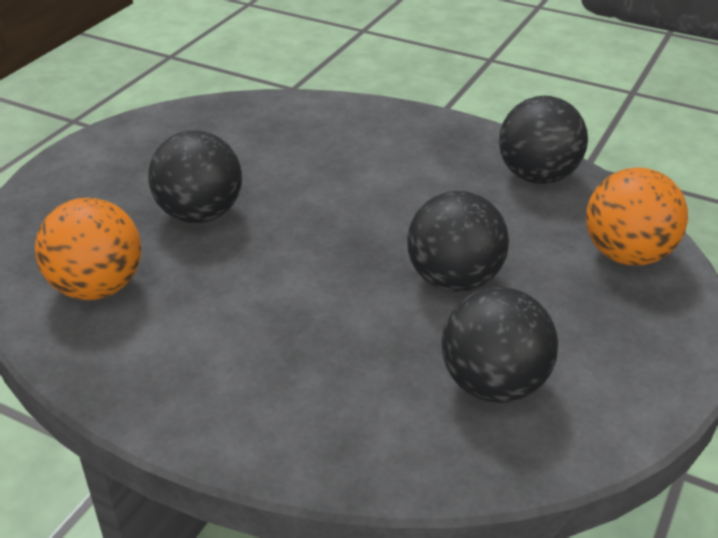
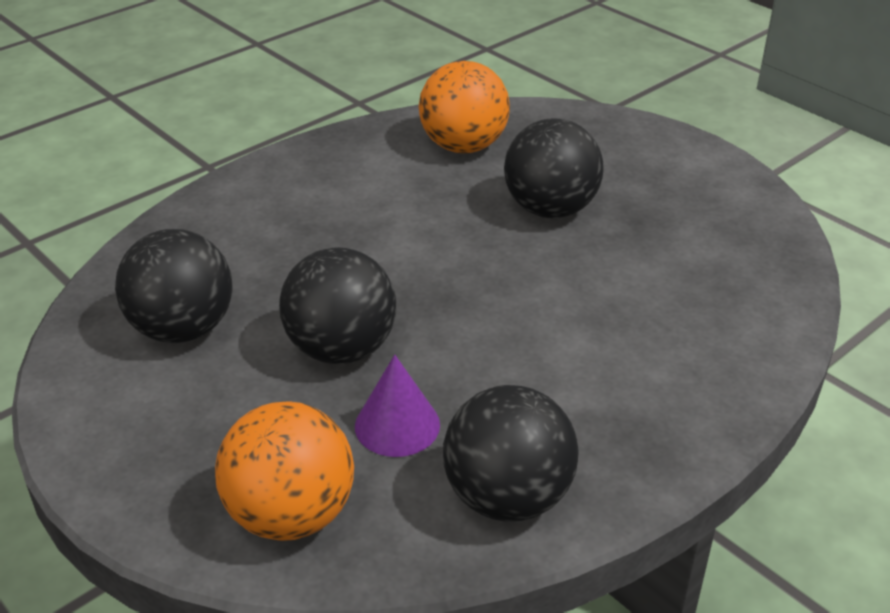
camera: 110 degrees right, 0 degrees up
none -> purple cone [355,355,440,457]

